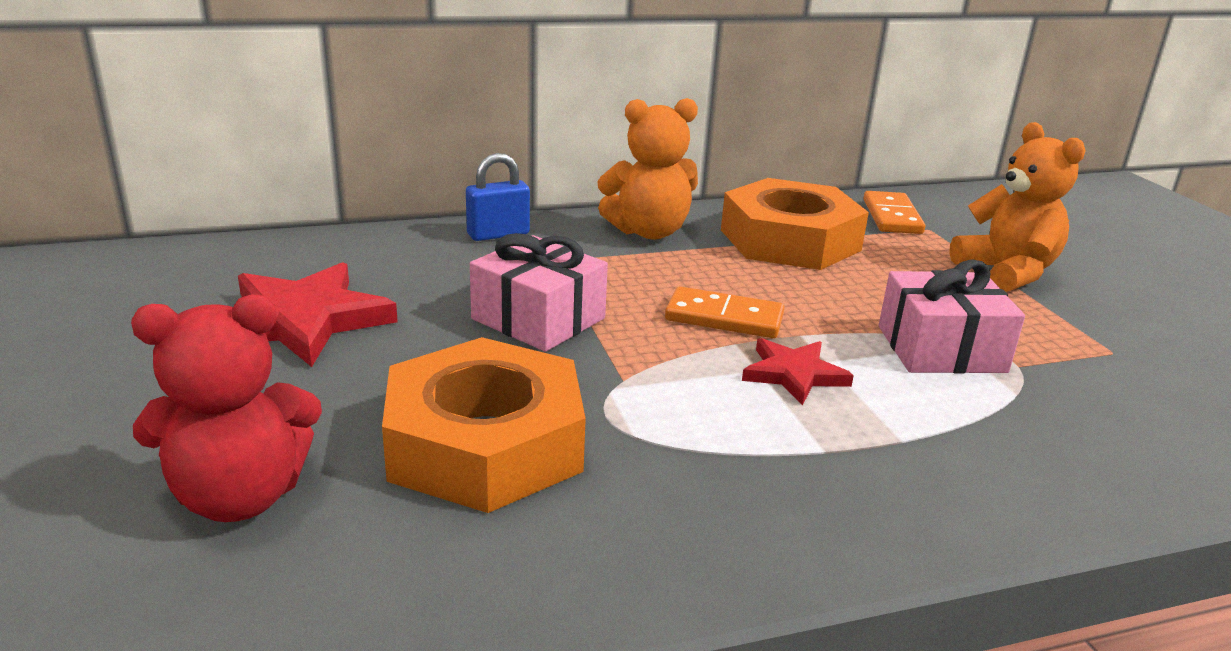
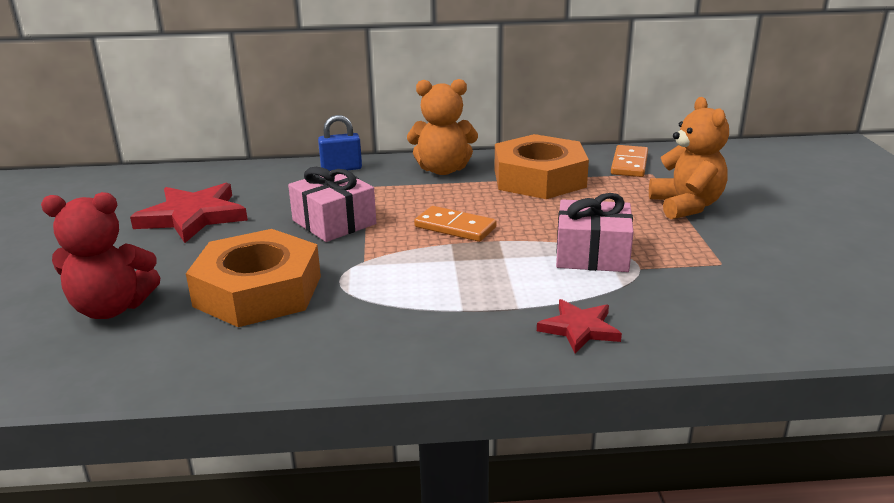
camera: 15 degrees right, 0 degrees up
red star [742,338,854,406] -> red star moved to [537,299,622,353]

